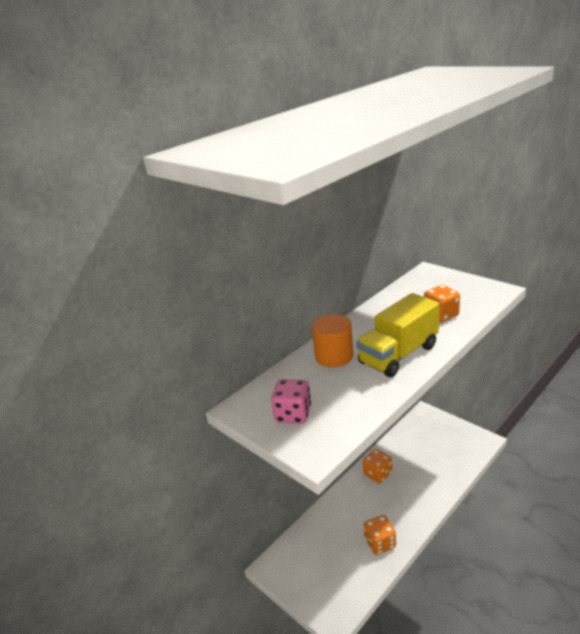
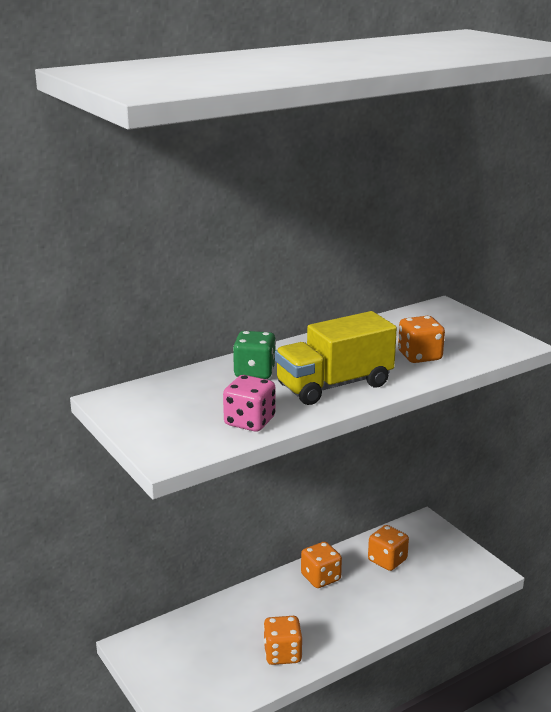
camera: 10 degrees right, 5 degrees down
pink dice [271,379,311,424] -> pink dice moved to [223,375,275,432]
orange cylinder [312,314,353,367] -> green dice [233,331,276,379]
none -> orange dice [368,525,409,571]

